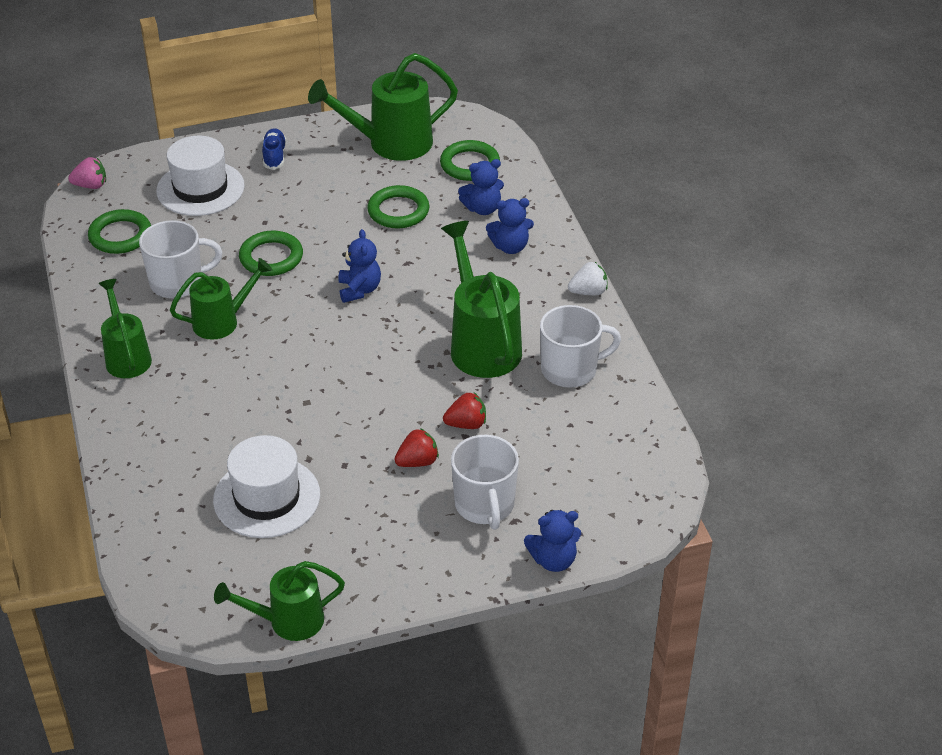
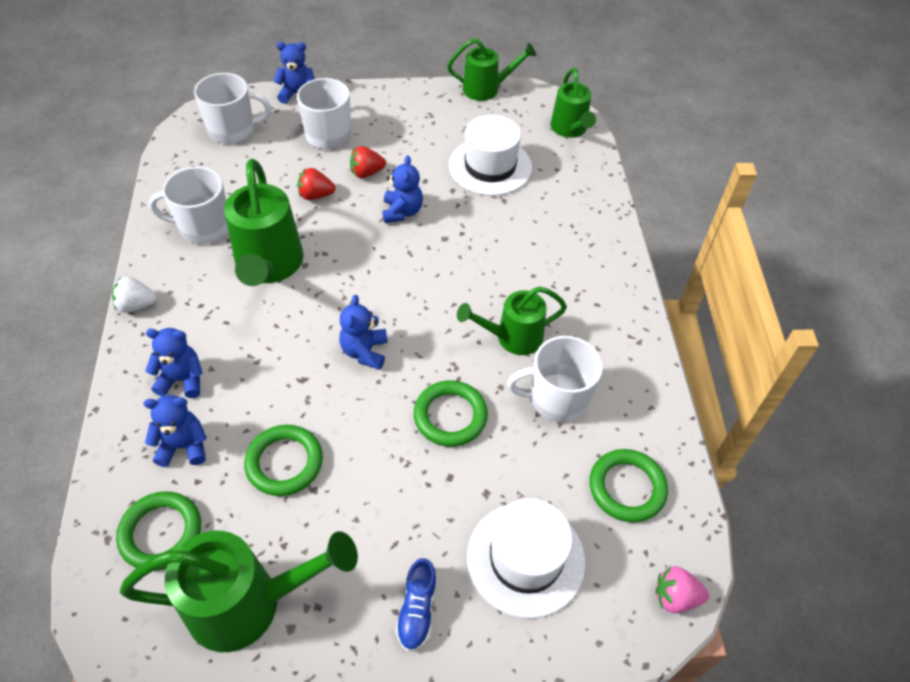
camera: 170 degrees left, 10 degrees up
green watering can [98,279,152,378] -> green watering can moved to [550,68,596,138]
none -> white mug [194,73,271,144]
none -> blue teddy bear [382,155,423,223]

